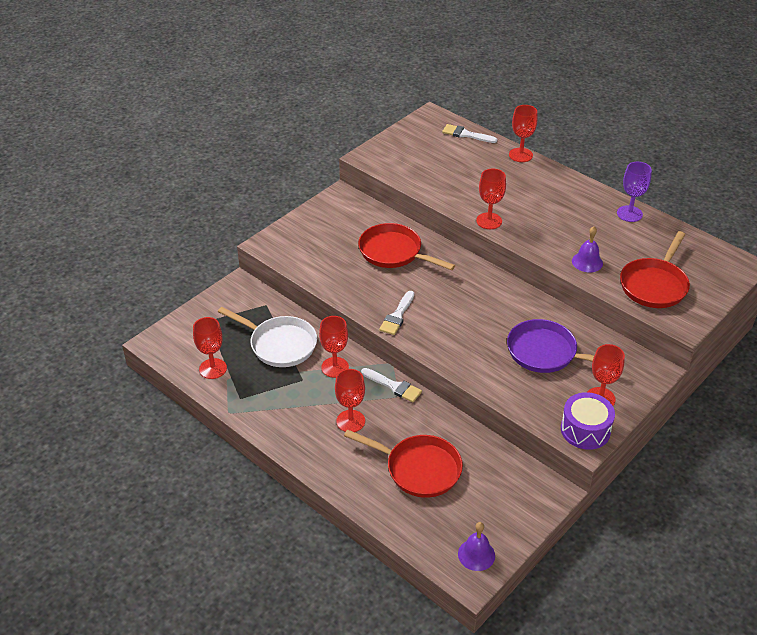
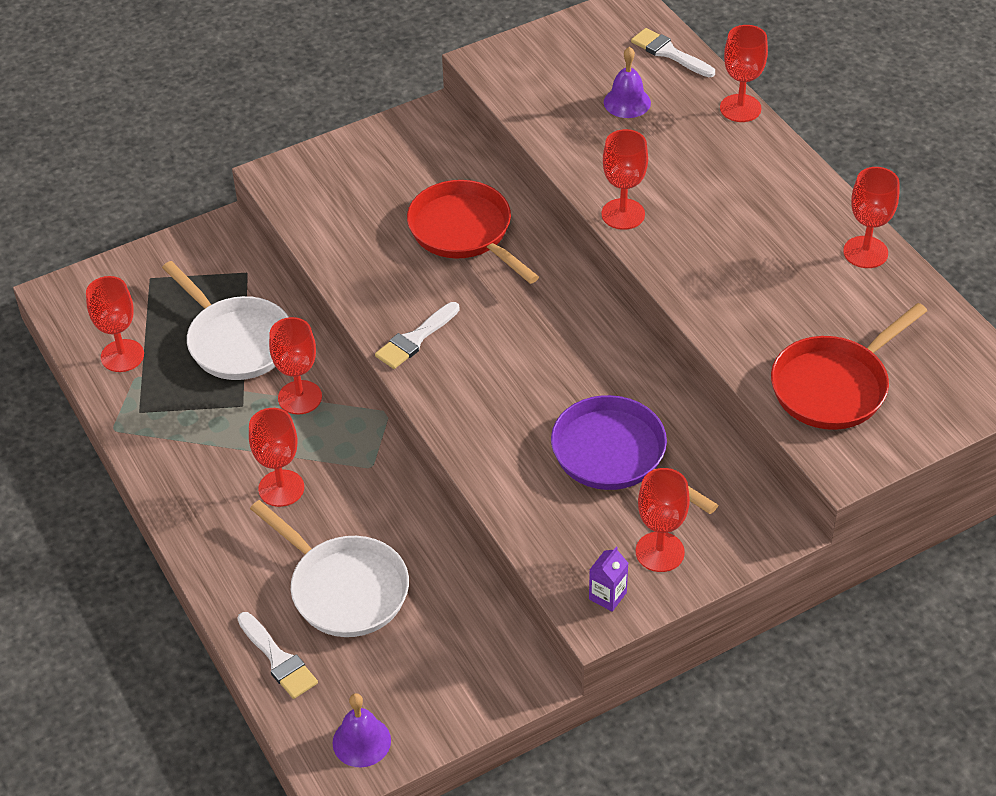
camera: 20 degrees right, 5 degrees up
red pan [344,429,463,498] -> white pan [250,500,409,637]
white brush [361,368,422,402] -> white brush moved to [237,612,318,699]
purple drum [561,392,615,450] -> purple carton [589,547,628,612]
purple bell [572,227,603,272] -> purple bell moved to [604,47,651,118]
purple goblet [617,162,652,222] -> red goblet [843,167,900,268]

